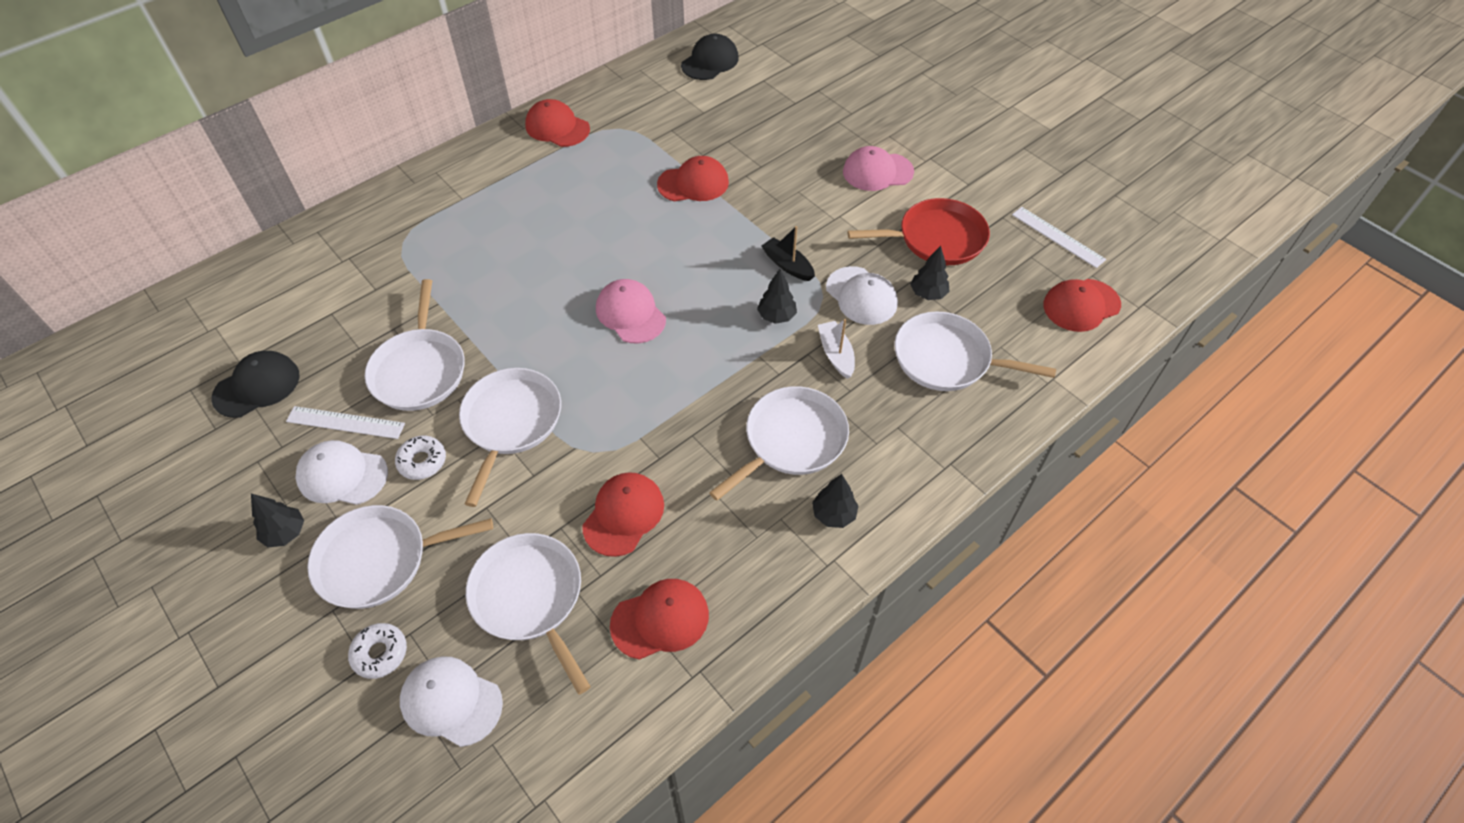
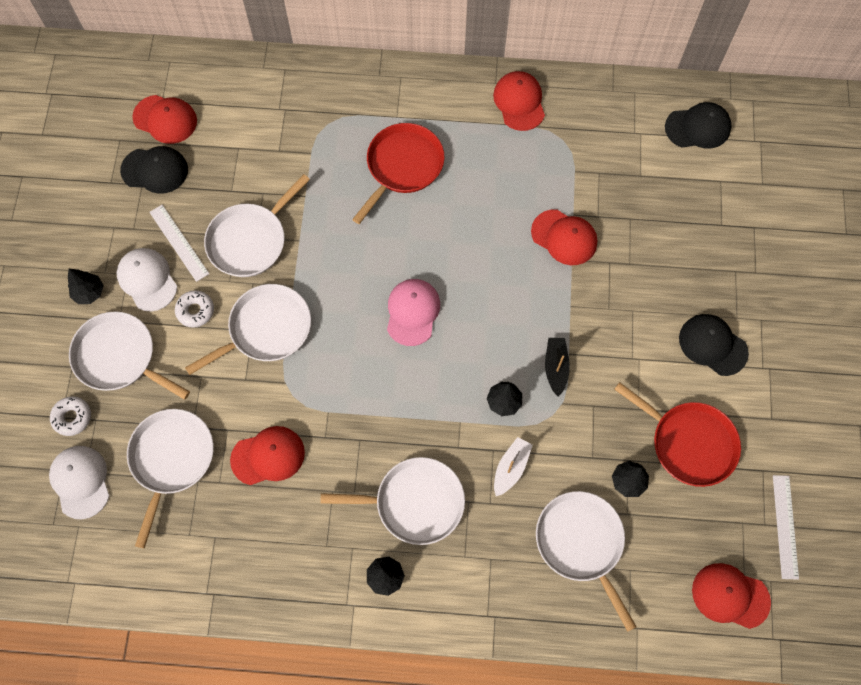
camera: 45 degrees right, 15 degrees up
red cap [610,579,709,660] -> red cap moved to [132,95,197,144]
white cap [826,266,898,325] -> none
pink cap [843,146,914,191] -> black cap [679,314,749,376]
none -> red pan [352,123,445,224]

